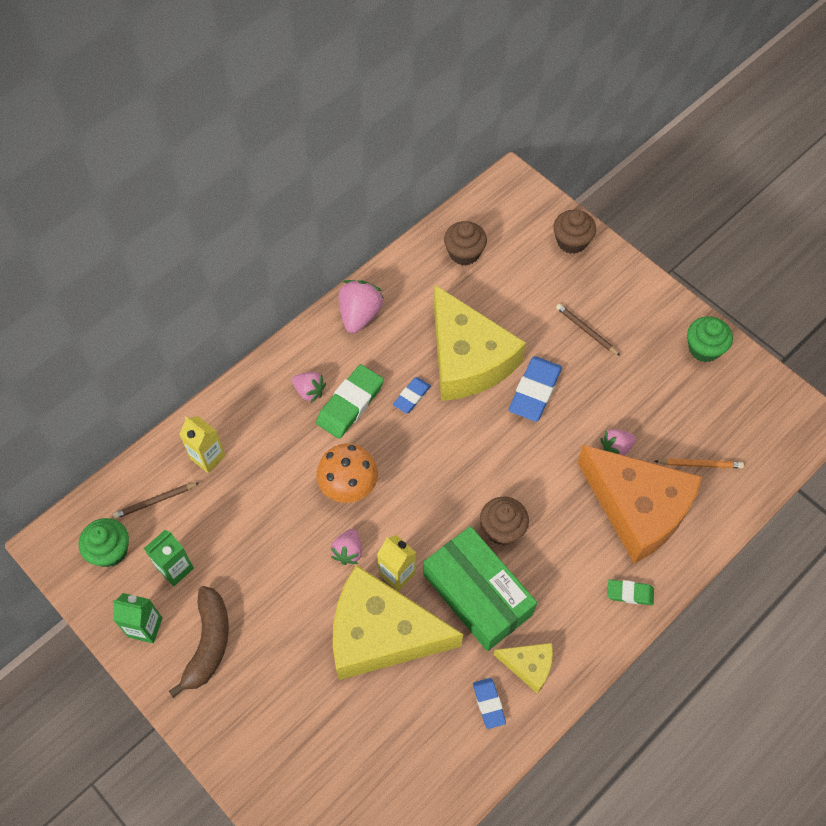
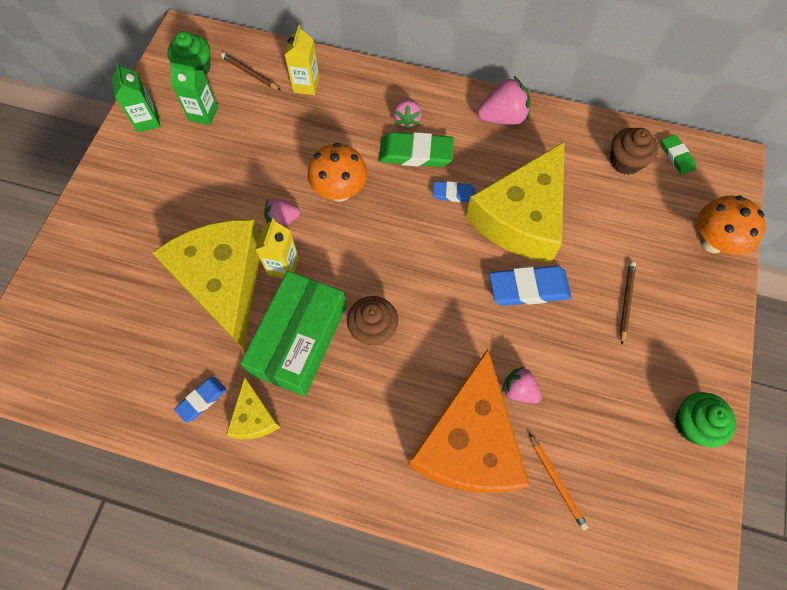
camera: 60 degrees right, 5 degrees up
brown banana [169,586,229,698] -> none
brown cupcake [553,210,596,254] -> orange mushroom [698,195,766,255]
green eraser [607,579,654,605] -> green eraser moved to [662,134,696,175]

